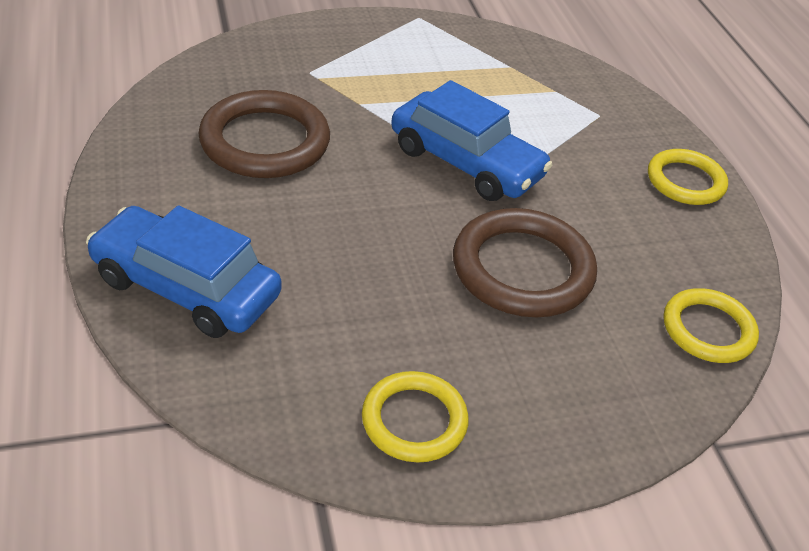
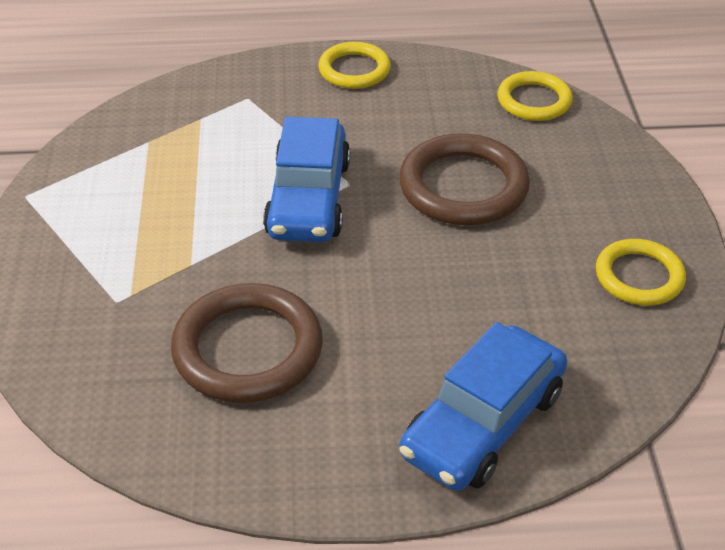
camera: 75 degrees left, 0 degrees up
blue car [391,80,552,201] -> blue car turned 135 degrees clockwise [263,117,350,242]

